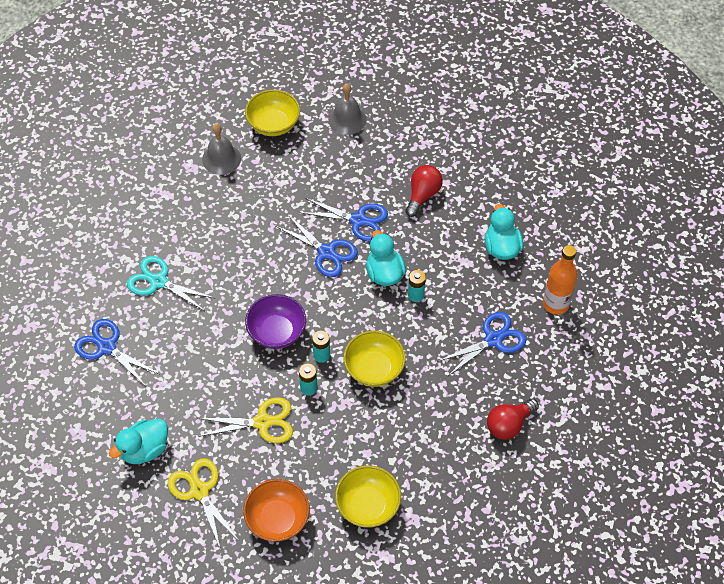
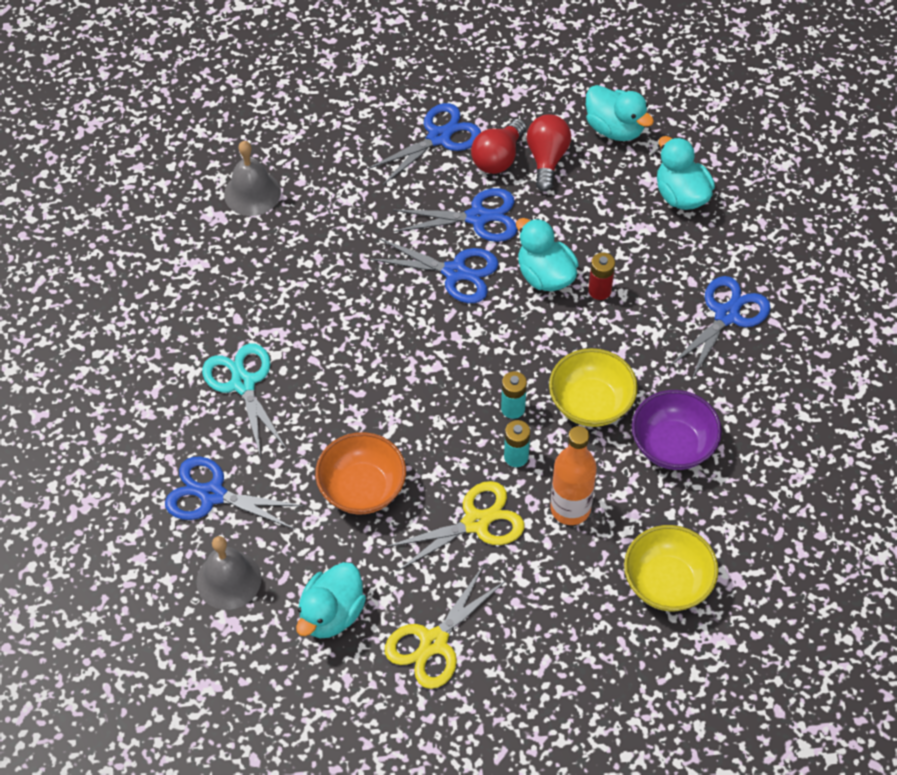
camera: 20 degrees left, 0 degrees up
turquoise scissors [127,256,216,312] -> turquoise scissors turned 60 degrees clockwise [202,343,287,458]
yellow scissors [168,458,239,550] -> yellow scissors turned 90 degrees counterclockwise [385,565,506,689]
orange bowl [243,479,310,542] -> orange bowl moved to [315,432,406,514]
yellow bowl [245,90,300,136] -> none
purple bowl [245,294,306,349] -> purple bowl moved to [632,390,722,470]
grey bell [328,83,367,135] -> grey bell moved to [196,536,261,610]
turquoise battery [408,270,426,302] -> red battery [588,252,615,300]
red light bulb [487,399,539,440] -> red light bulb moved to [471,119,526,174]
orange bottle [543,245,578,315] -> orange bottle moved to [550,426,597,525]
none -> blue scissors [367,103,481,186]
none -> turquoise duck [586,85,654,141]

